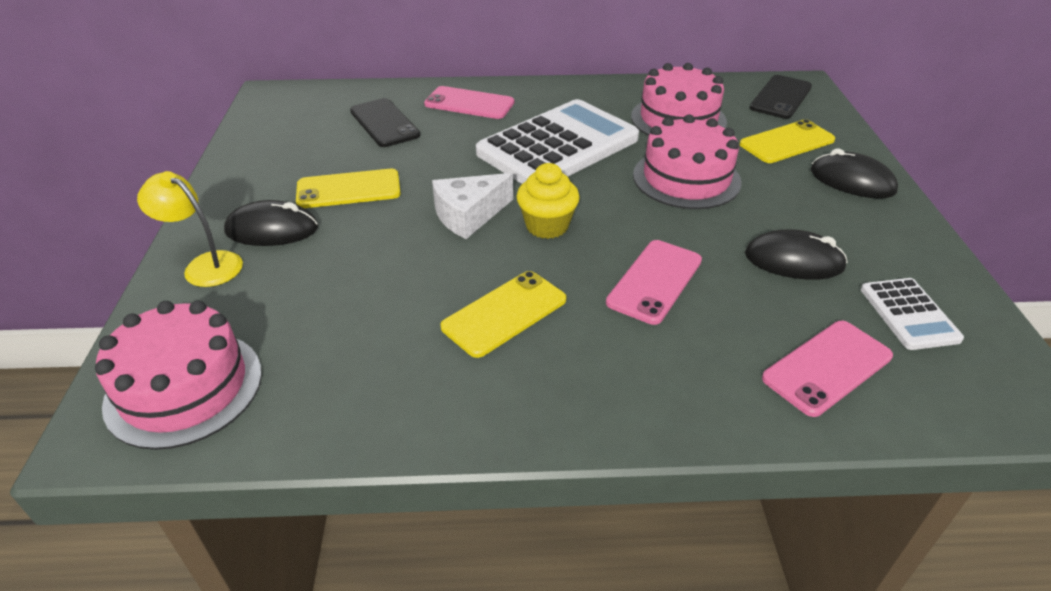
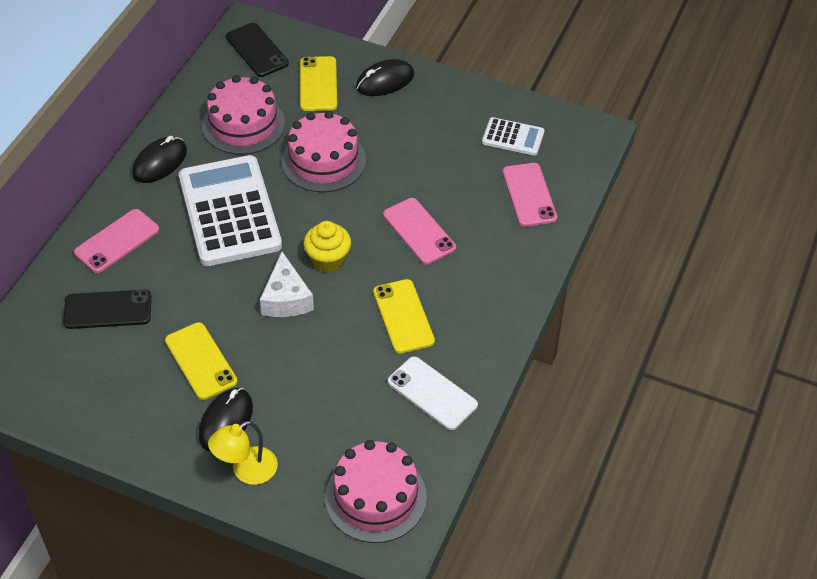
camera: 65 degrees left, 10 degrees up
yellow phone [296,169,401,208] -> yellow phone turned 45 degrees counterclockwise [165,322,237,400]
black mouse [745,229,848,280] -> black mouse moved to [132,136,187,183]
none -> white phone [388,356,478,430]

